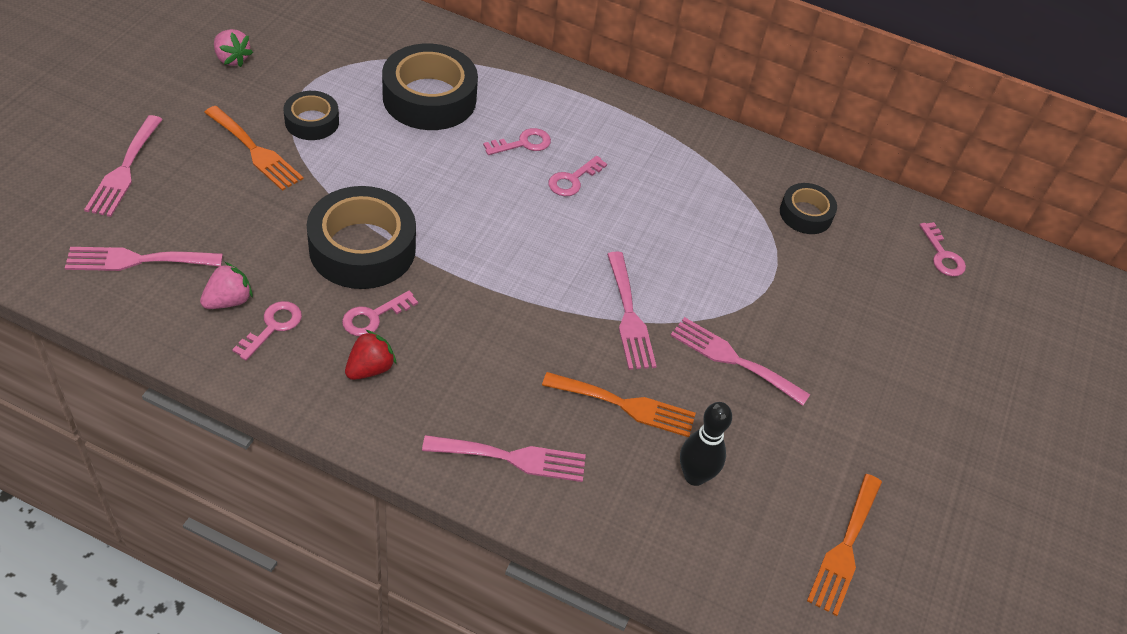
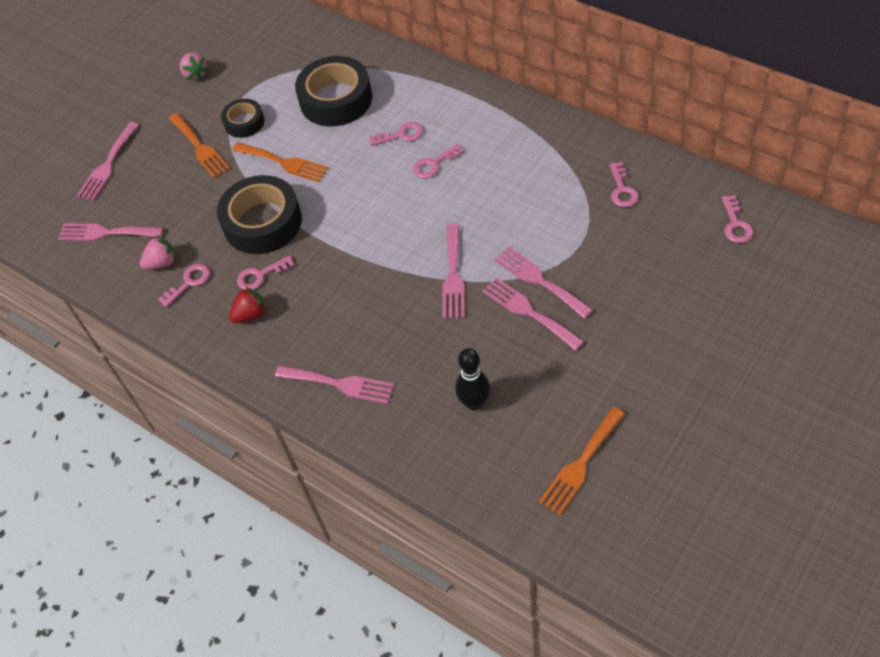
camera: 25 degrees right, 5 degrees up
orange fork [542,372,696,437] -> orange fork moved to [232,142,328,182]
black tape [780,183,837,234] -> pink key [610,162,639,207]
none -> pink fork [494,246,593,318]

